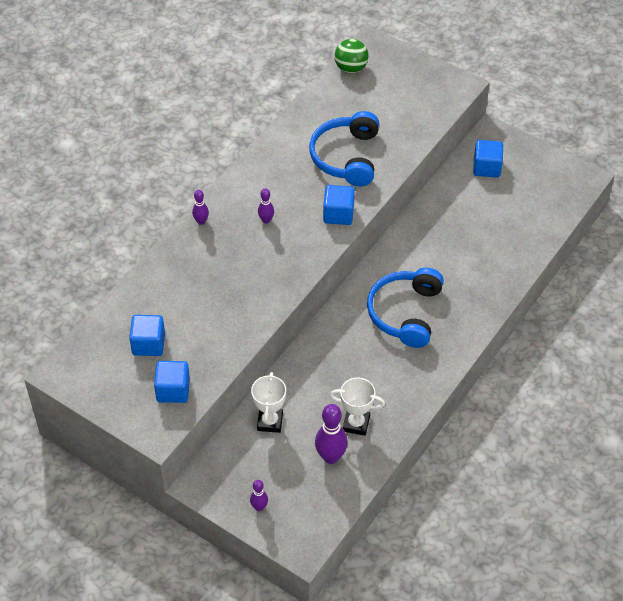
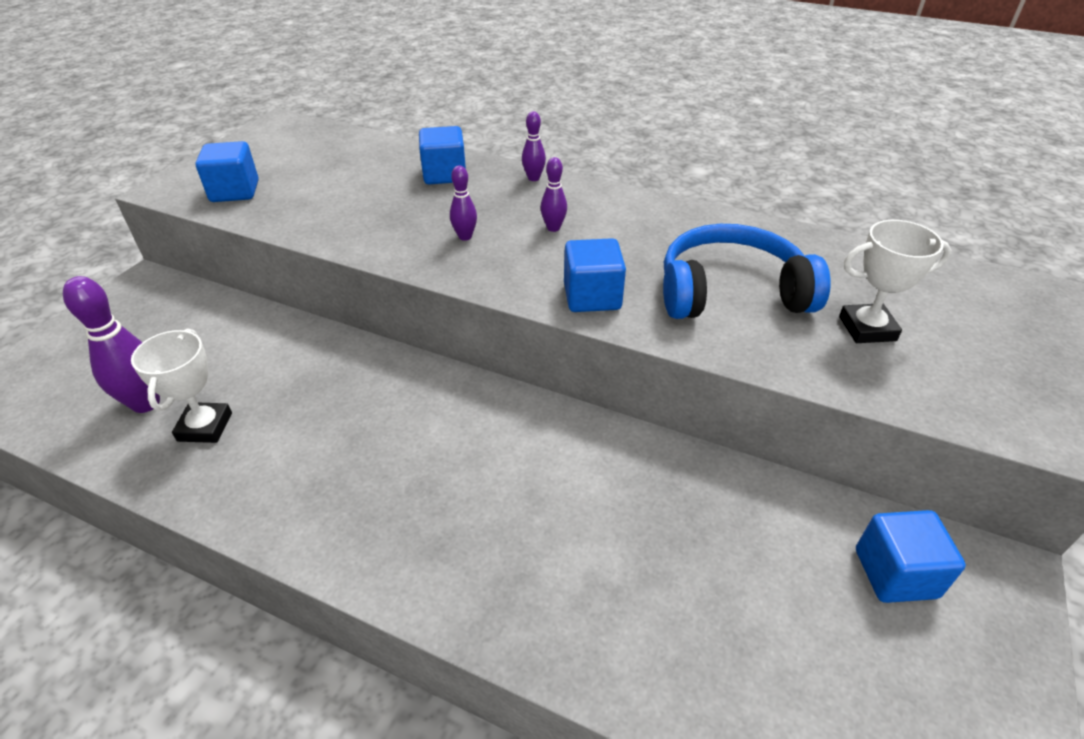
camera: 80 degrees right, 10 degrees down
blue cube [129,315,165,356] -> blue cube moved to [419,126,466,184]
purple bowling pin [250,480,268,511] -> purple bowling pin moved to [450,165,477,241]
white trophy [251,372,286,433] -> white trophy moved to [839,220,951,343]
green ball [334,39,368,73] -> none
blue headphones [367,268,444,348] -> none

